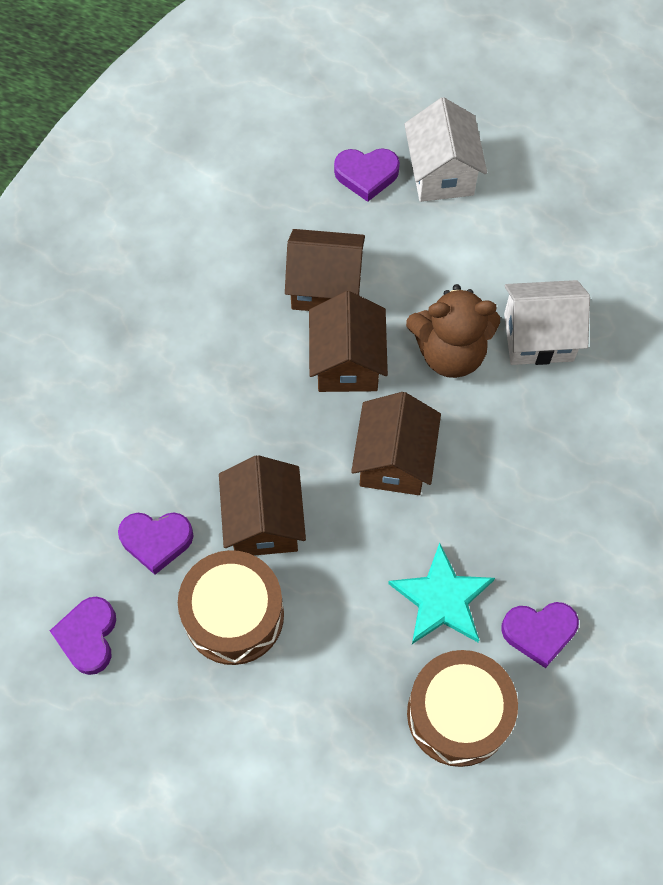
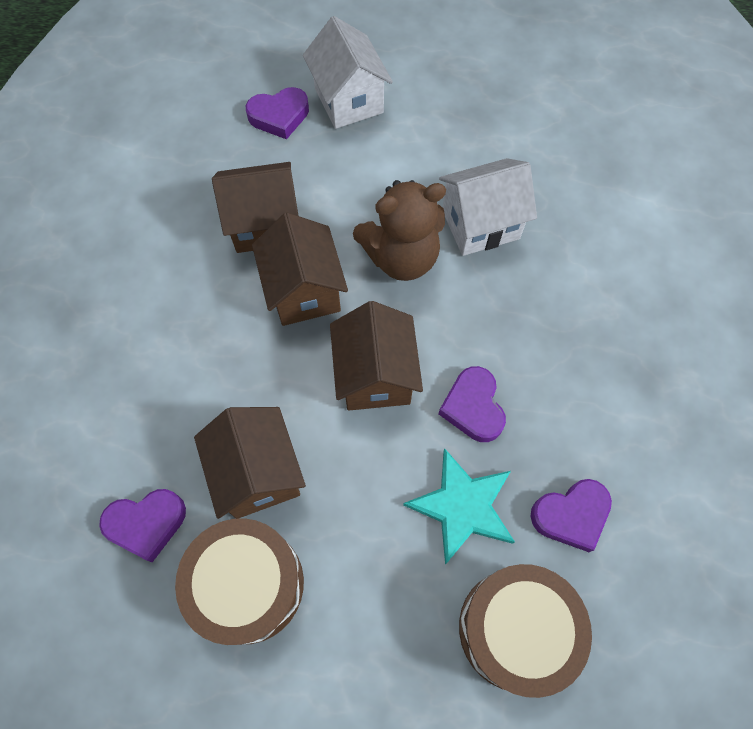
camera: 15 degrees left, 0 degrees up
purple heart [50,596,116,675] -> purple heart moved to [439,366,506,442]

